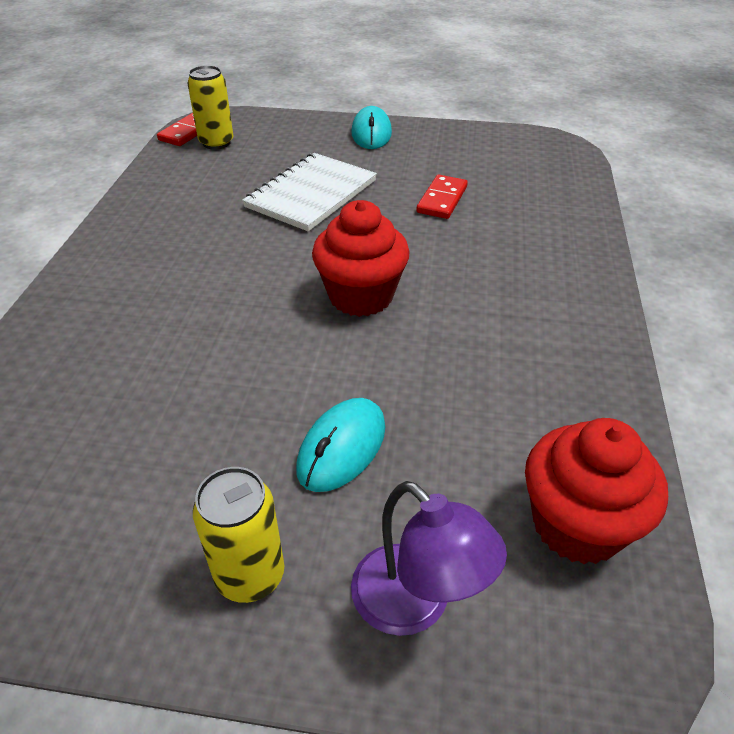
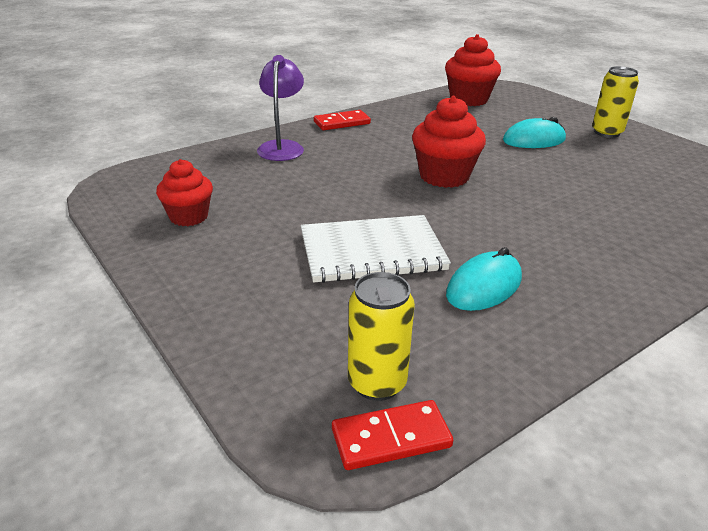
camera: 135 degrees left, 10 degrees down
turquoise mouse [351,106,392,149] -> turquoise mouse moved to [446,247,522,311]
purple lamp [351,481,507,636] -> purple lamp moved to [257,55,304,161]
red domino [416,175,468,219] -> red domino moved to [314,110,371,130]
none -> red cupcake [156,159,213,226]

